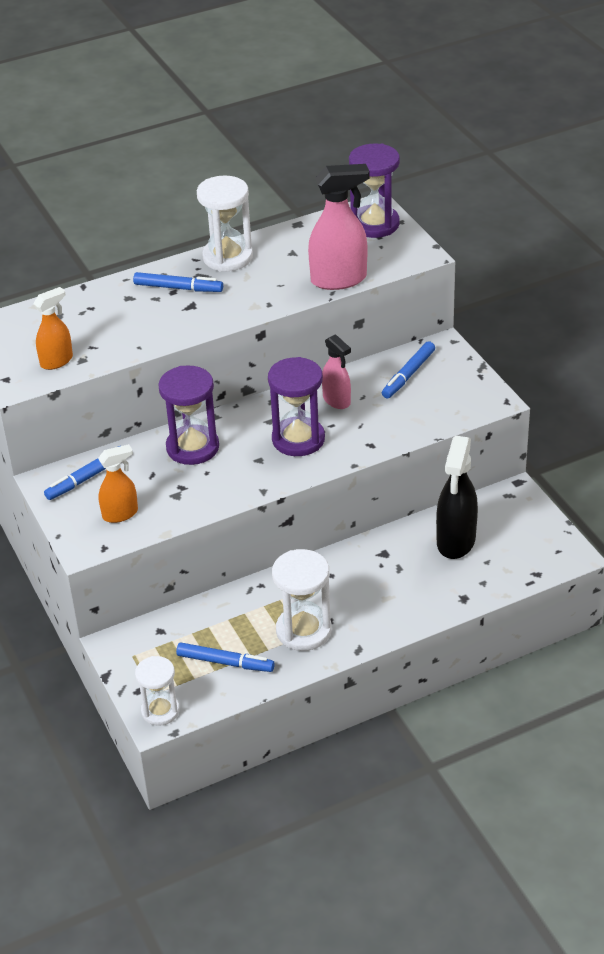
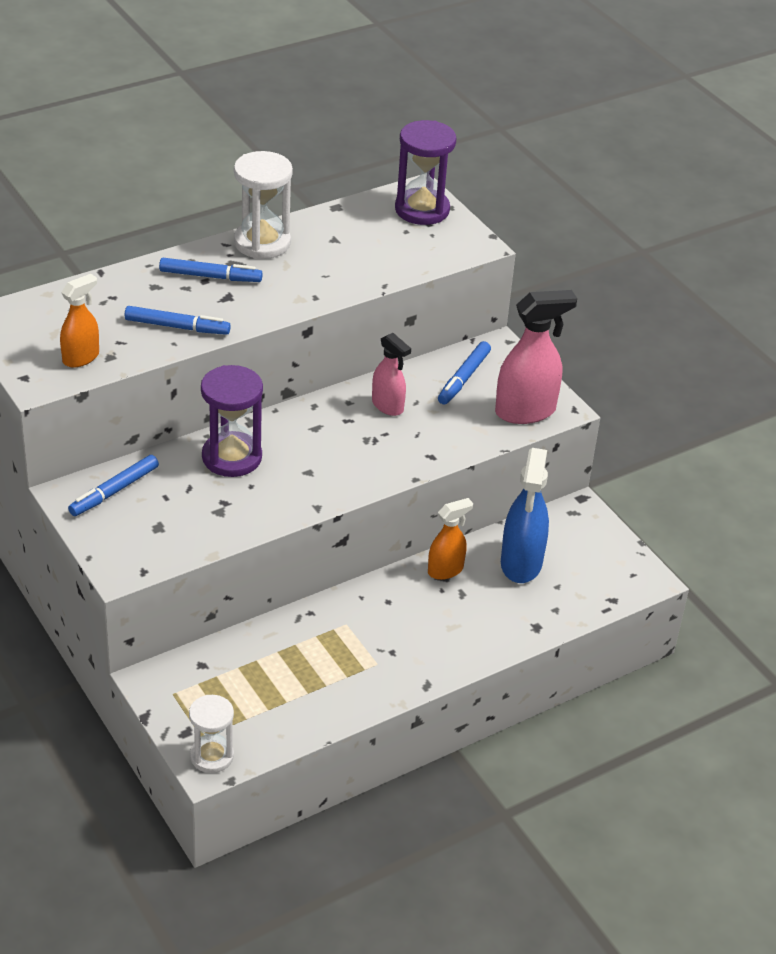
camera: 10 degrees left, 0 degrees up
orange spray bottle [98,444,138,523] -> orange spray bottle moved to [428,498,473,580]
blue marker [176,643,275,672] -> blue marker moved to [124,306,231,335]
purple hourglass [268,357,325,456] -> none
white hourglass [272,549,332,651] -> none
pink spray bottle [308,164,370,290] -> pink spray bottle moved to [495,290,577,424]
black spray bottle [436,436,478,559] -> blue spray bottle [501,448,549,583]

